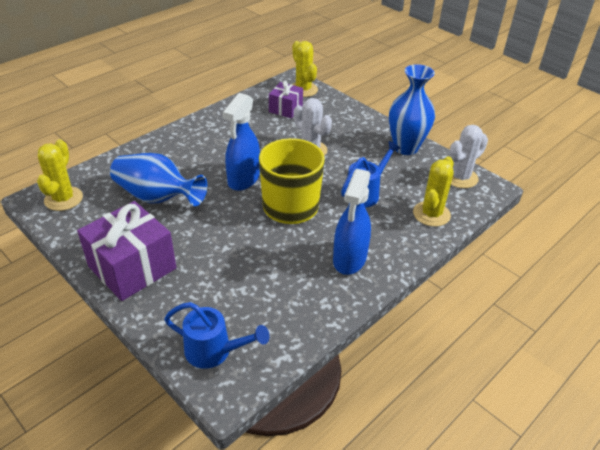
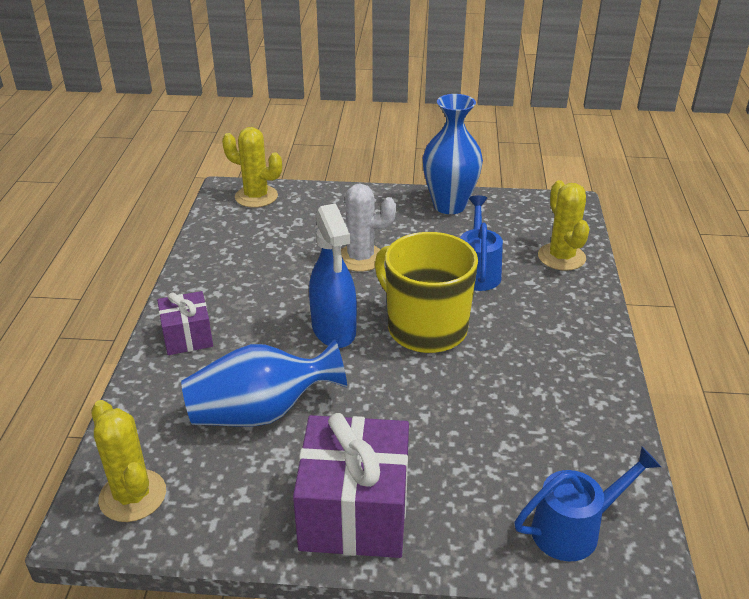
camera: 40 degrees left, 5 degrees down
purple gift [269,80,303,118] -> purple gift moved to [157,291,213,355]
blue spray bottle [333,169,371,275] -> none
white cactus [449,125,488,188] -> none

